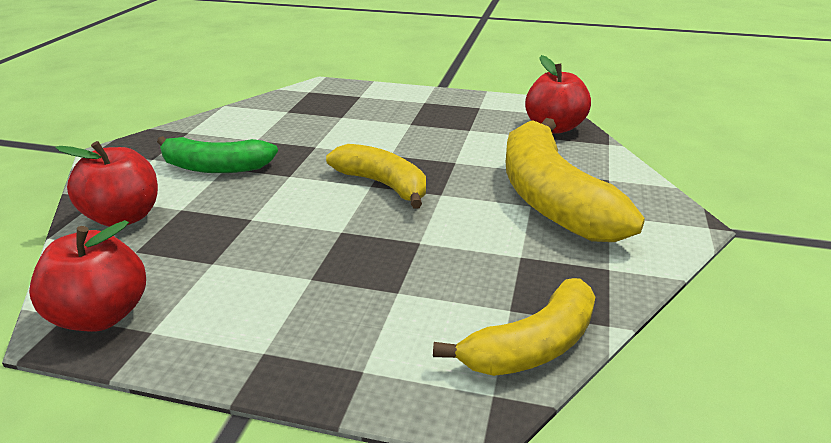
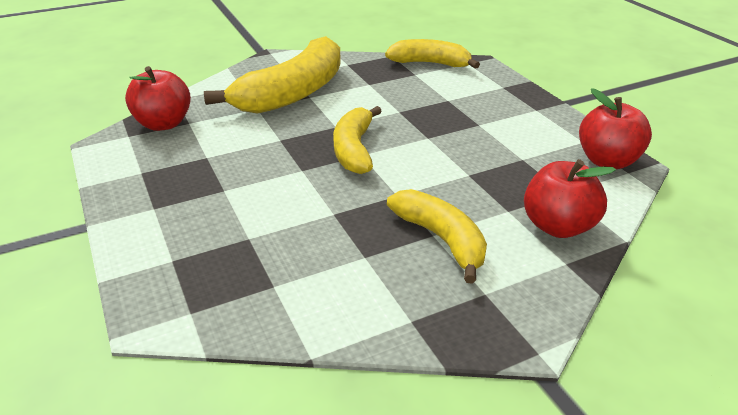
camera: 130 degrees left, 5 degrees up
green banana [157,136,278,173] -> yellow banana [387,189,487,284]

